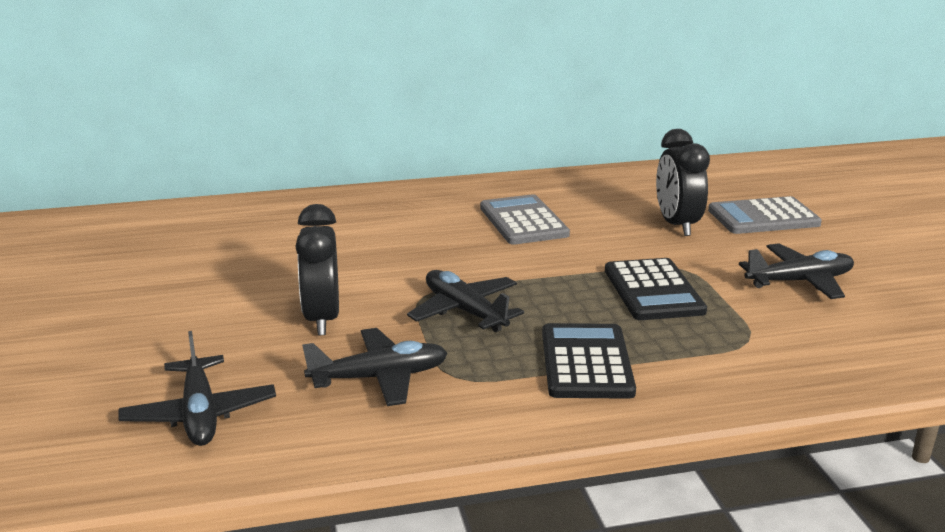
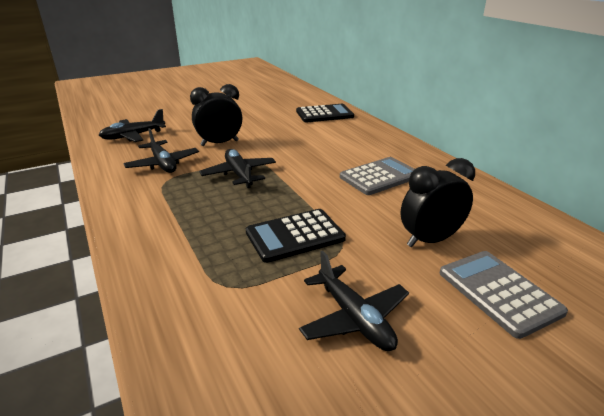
camera: 75 degrees right, 5 degrees up
black plane [407,270,524,332] -> black plane turned 60 degrees counterclockwise [199,149,276,188]
black calculator [542,323,636,399] -> black calculator moved to [296,104,354,122]

